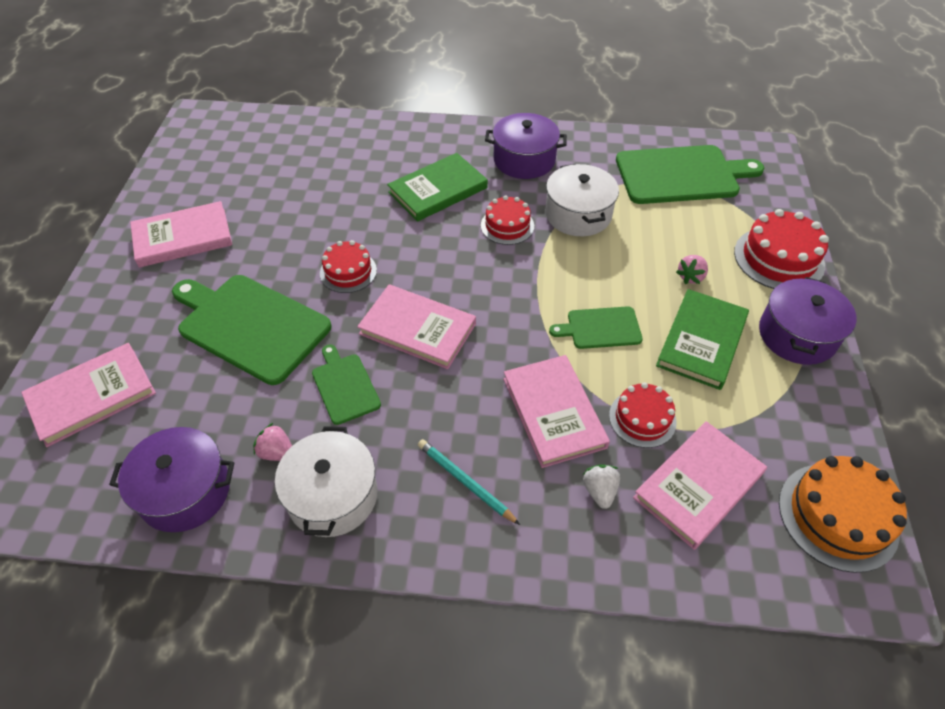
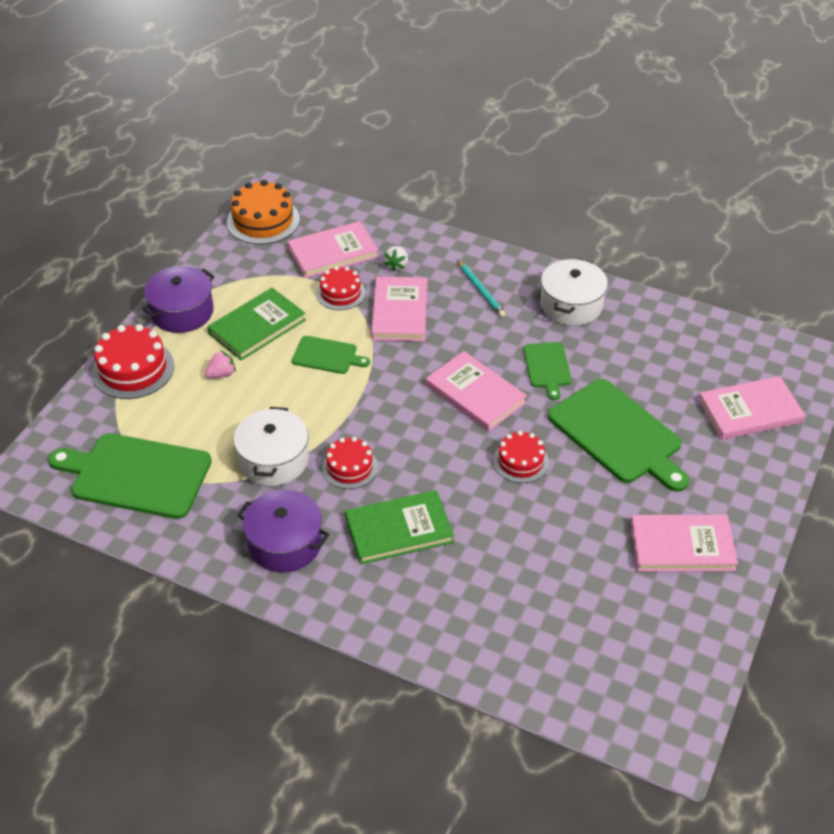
camera: 160 degrees left, 5 degrees down
purple pot [109,427,234,532] -> none
pink strawberry [253,423,292,461] -> none

